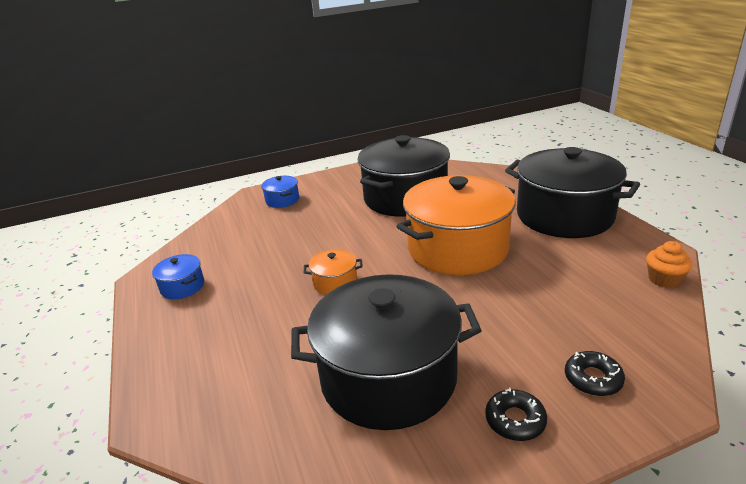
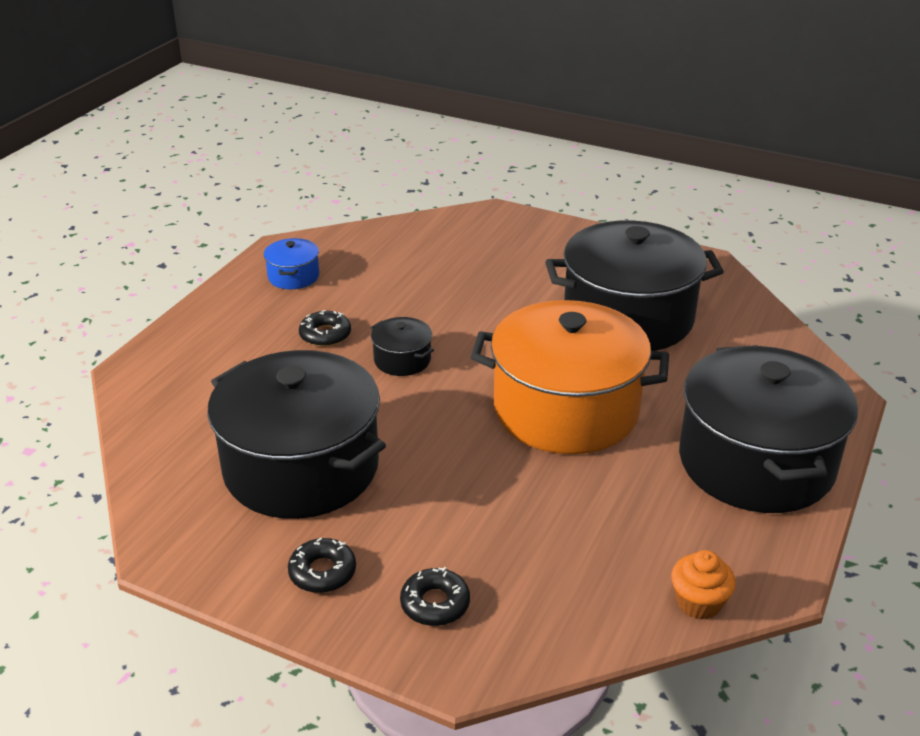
camera: 45 degrees right, 5 degrees up
blue pot [261,176,299,208] -> none
orange pot [304,249,363,295] -> black pot [370,317,434,376]
none -> black donut [299,310,351,347]

